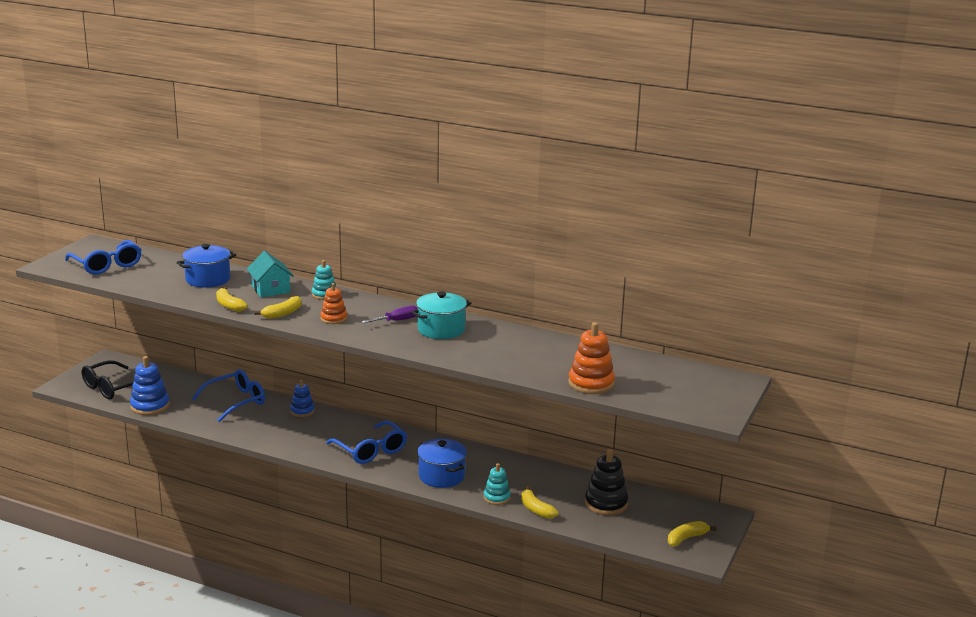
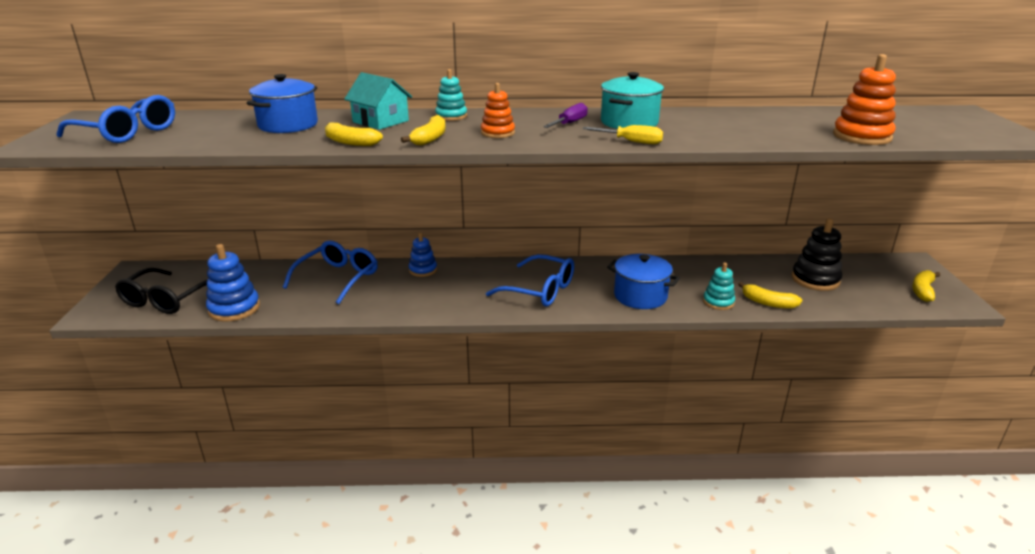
camera: 25 degrees left, 5 degrees up
none -> yellow screwdriver [582,125,663,144]

